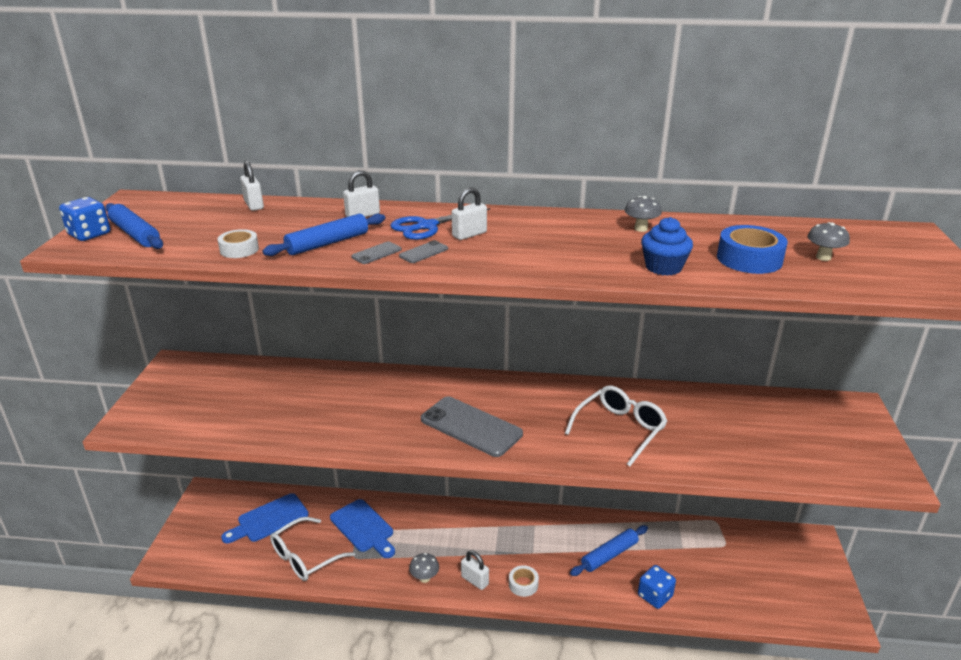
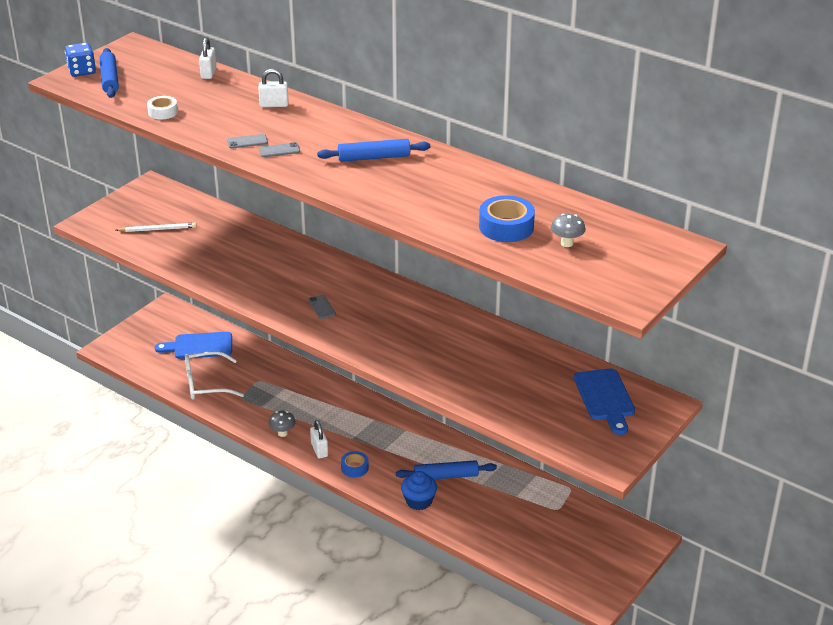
camera: 30 degrees right, 5 degrees up
blue rolling pin [263,214,385,256] -> blue rolling pin moved to [317,139,430,162]
blue cutting board [330,499,395,558] -> blue cutting board moved to [574,369,635,435]
blue scissors [390,208,490,240] -> none
grey phone [421,396,523,457] -> grey phone [308,295,336,319], size x0.42
white padlock [452,187,487,240] -> none
white tape [509,565,539,597] -> blue tape [341,451,369,477]
white glasses [565,386,667,466] -> none
grey mushroom [625,196,662,232] -> none
blue dice [638,565,676,609] -> none
blue cupcake [641,217,693,276] -> blue cupcake moved to [401,471,437,510]
none -> white pencil [116,223,196,232]

